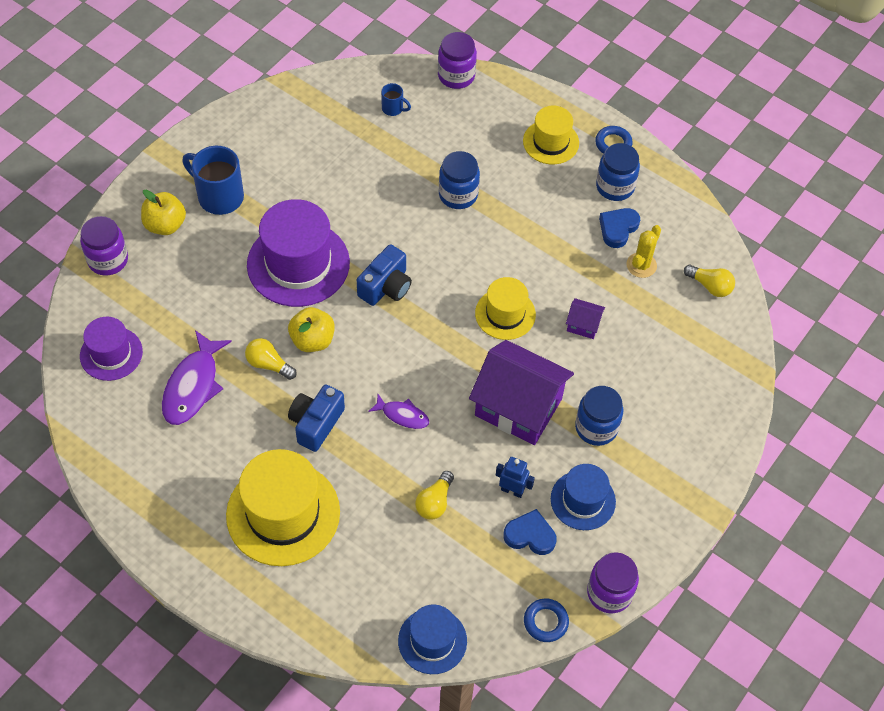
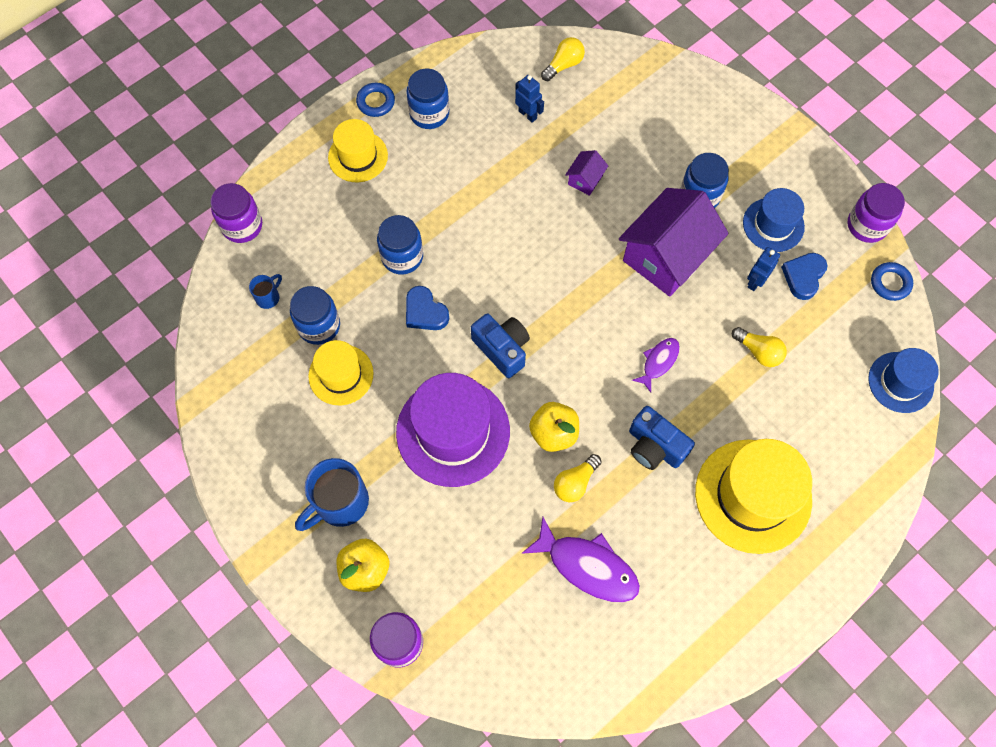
camera: 75 degrees left, 10 degrees up
purple hat [80,317,143,381] -> none
yellow hat [475,277,536,340] -> yellow hat moved to [308,340,374,405]
blue heart [599,208,640,248] -> blue heart moved to [406,286,449,330]
yellow cactus [626,225,661,278] -> blue robot [515,75,544,123]
none -> blue jar [290,286,340,345]

